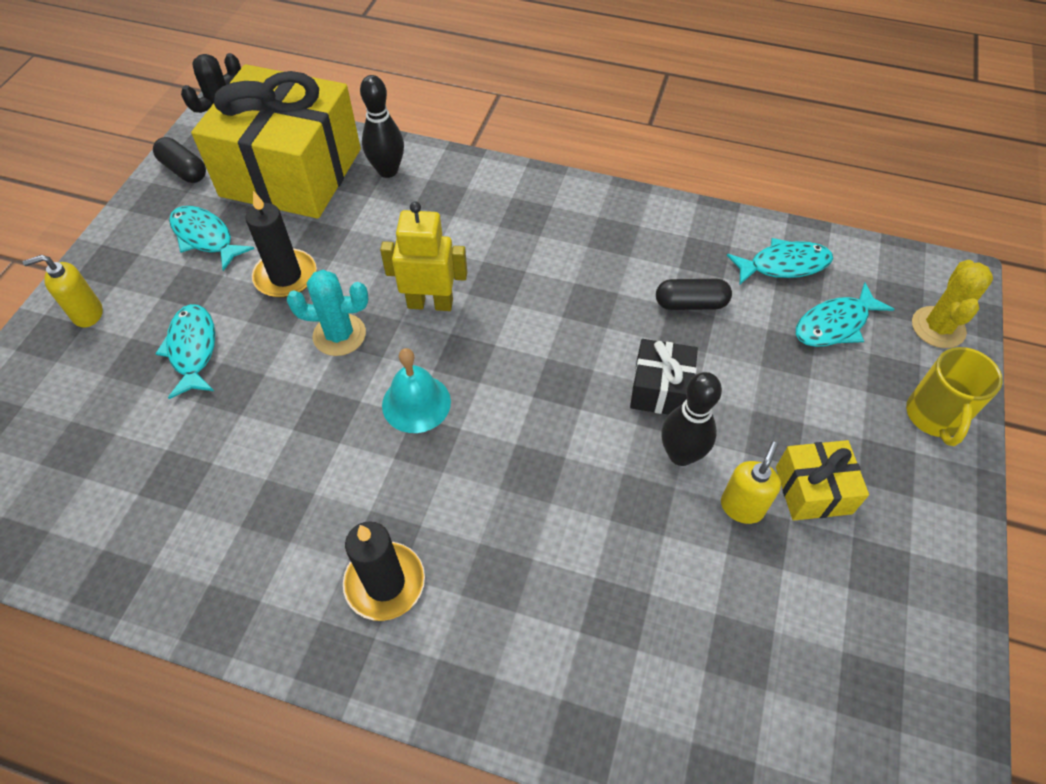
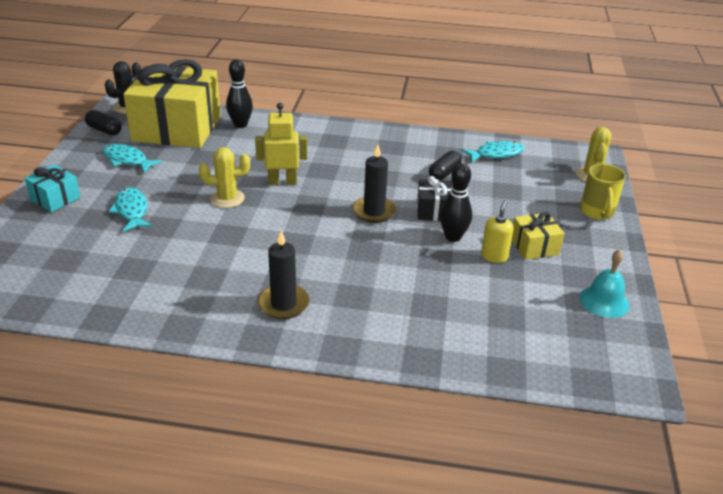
camera: 10 degrees left, 20 degrees down
yellow soap dispenser [23,255,103,328] -> turquoise gift [24,164,81,212]
black candle [245,191,317,298] -> black candle moved to [353,144,396,223]
turquoise cactus [287,270,368,356] -> yellow cactus [199,147,250,208]
turquoise bell [382,348,451,433] -> turquoise bell moved to [580,250,629,318]
black capsule [656,279,732,310] -> black capsule turned 45 degrees counterclockwise [429,151,462,180]
turquoise fish [796,283,894,347] -> none

